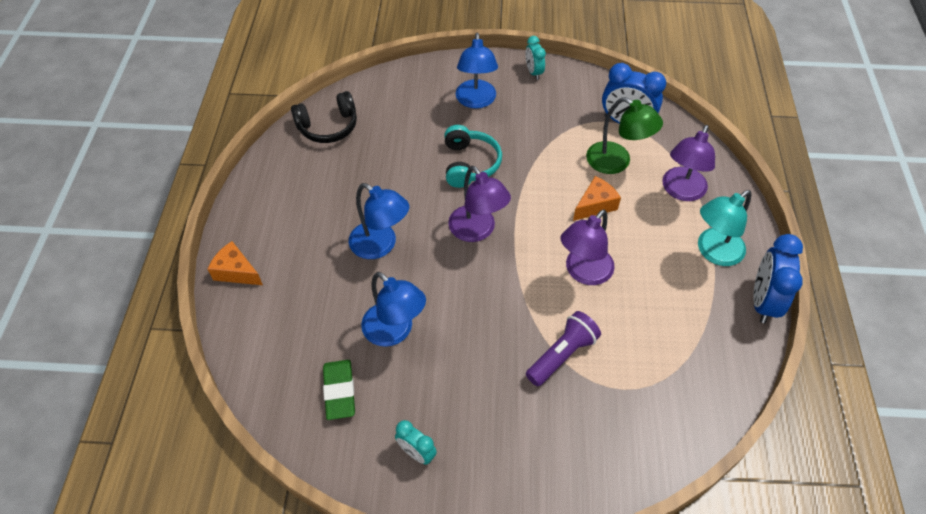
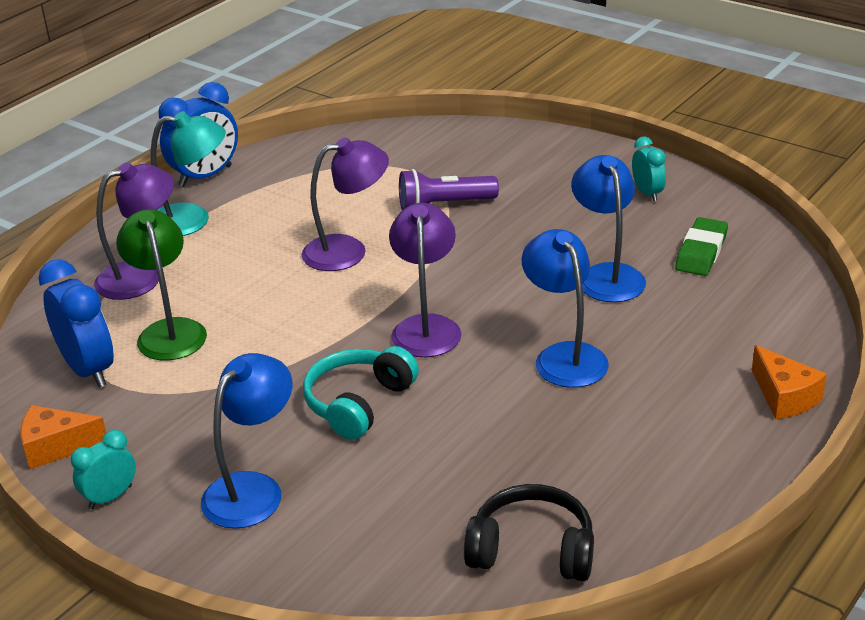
camera: 145 degrees left, 20 degrees down
turquoise clock [526,36,546,80] -> turquoise clock turned 150 degrees counterclockwise [71,430,136,509]
orange cheese [573,176,621,221] -> orange cheese moved to [20,405,106,469]

